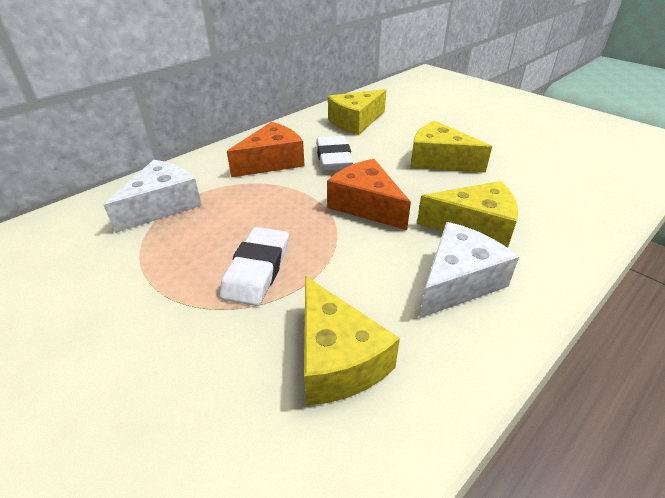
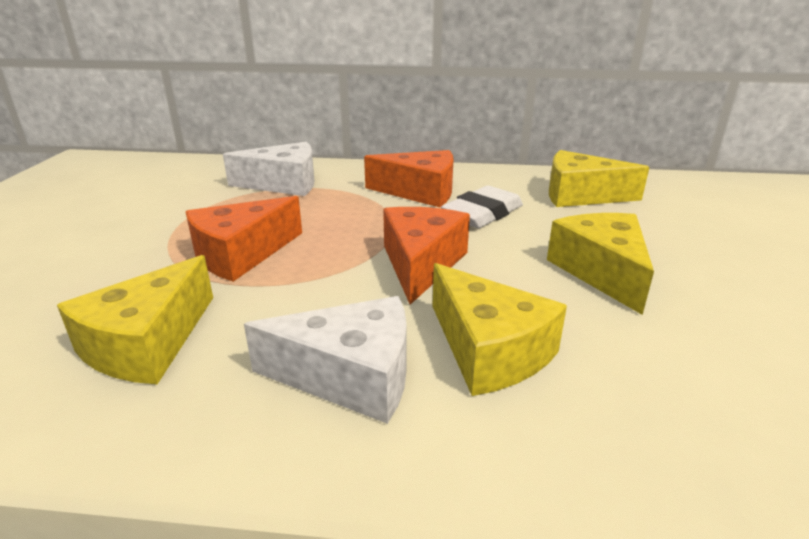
camera: 50 degrees right, 10 degrees down
white eraser [219,227,289,306] -> orange cheese [185,196,302,282]

